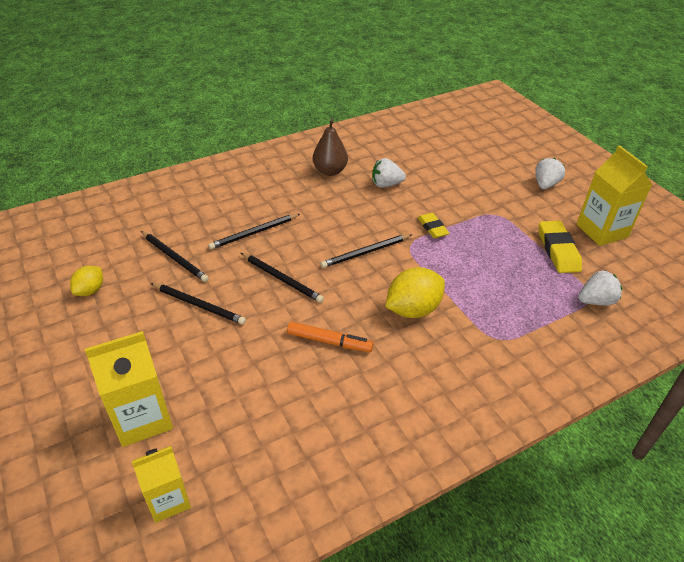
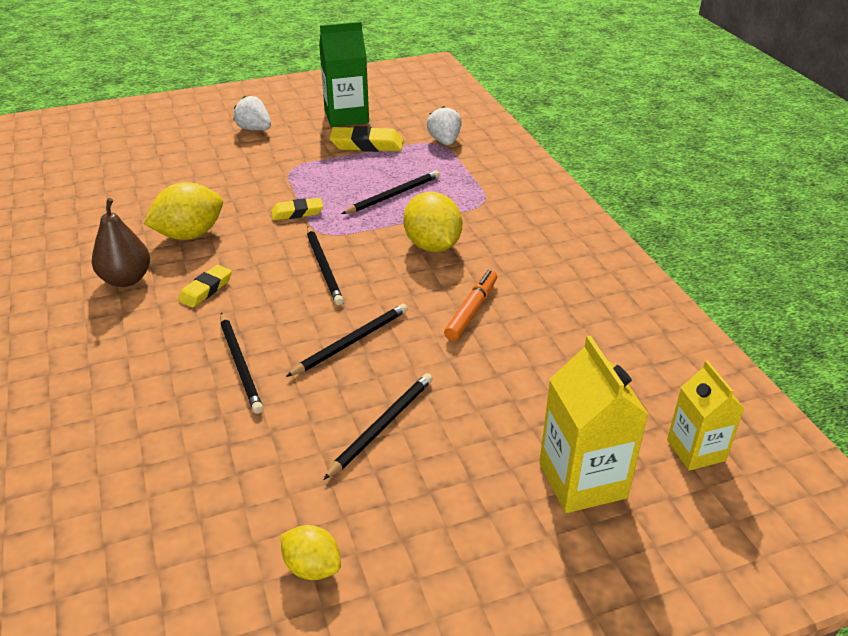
camera: 80 degrees left, 5 degrees down
black pencil [141,231,209,282] -> black pencil moved to [341,170,440,214]
white strawberry [372,158,406,188] -> yellow lemon [144,182,223,240]
yellow carton [576,145,652,246] -> green carton [319,21,369,127]
none -> yellow eraser [178,265,232,308]

